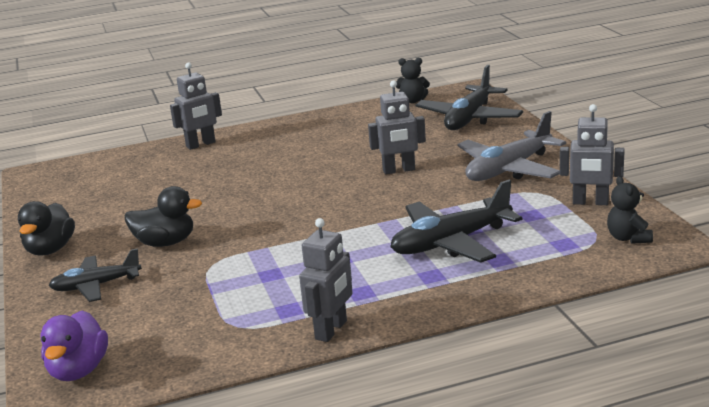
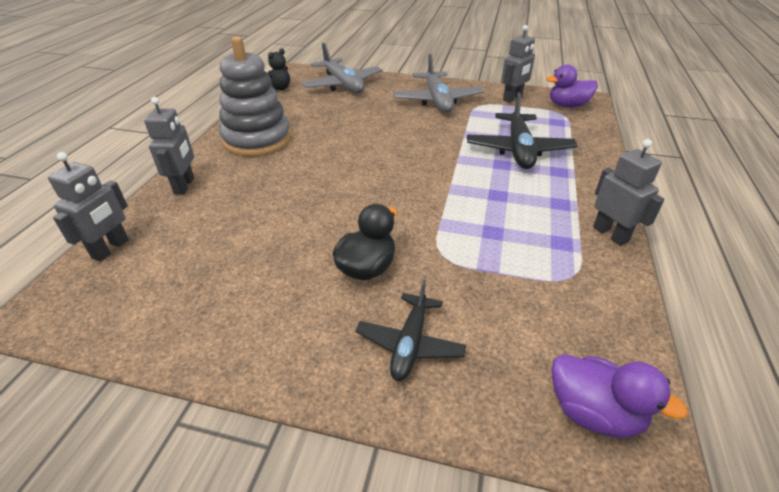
camera: 60 degrees left, 15 degrees up
black duck [18,201,75,255] -> none
grey robot [368,80,426,174] -> grey robot moved to [48,152,129,262]
black plane [416,65,523,130] -> grey plane [302,43,383,93]
black teddy bear [607,176,653,244] -> purple duck [546,65,598,108]
none -> grey stacking toy [219,36,291,157]

